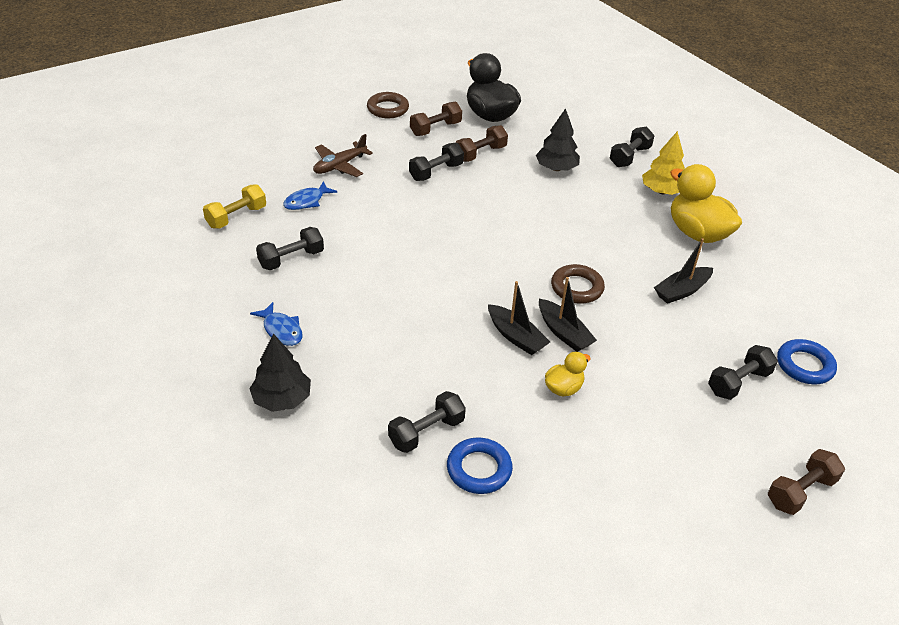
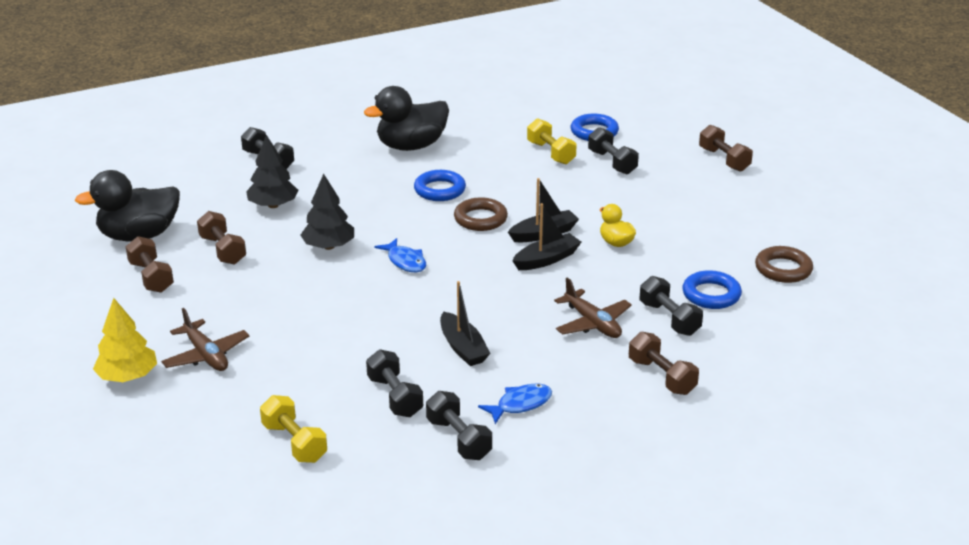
camera: 80 degrees left, 10 degrees down
black tree [249,334,311,412] -> black tree moved to [300,174,354,250]
blue fish [283,181,338,210] -> blue fish moved to [374,238,426,272]
brown ring [367,92,409,118] -> brown ring moved to [755,246,813,283]
black dumbbell [409,143,464,181] -> black dumbbell moved to [426,391,492,460]
yellow tree [642,131,685,195] -> yellow tree moved to [93,298,157,382]
black boat [654,238,713,304] -> black boat moved to [440,281,491,366]
yellow duck [670,164,742,243] -> black duck [364,86,449,151]
none -> blue ring [414,170,466,201]
none -> yellow dumbbell [527,118,577,164]
none -> brown plane [554,277,632,338]
none -> brown dumbbell [629,332,699,395]

